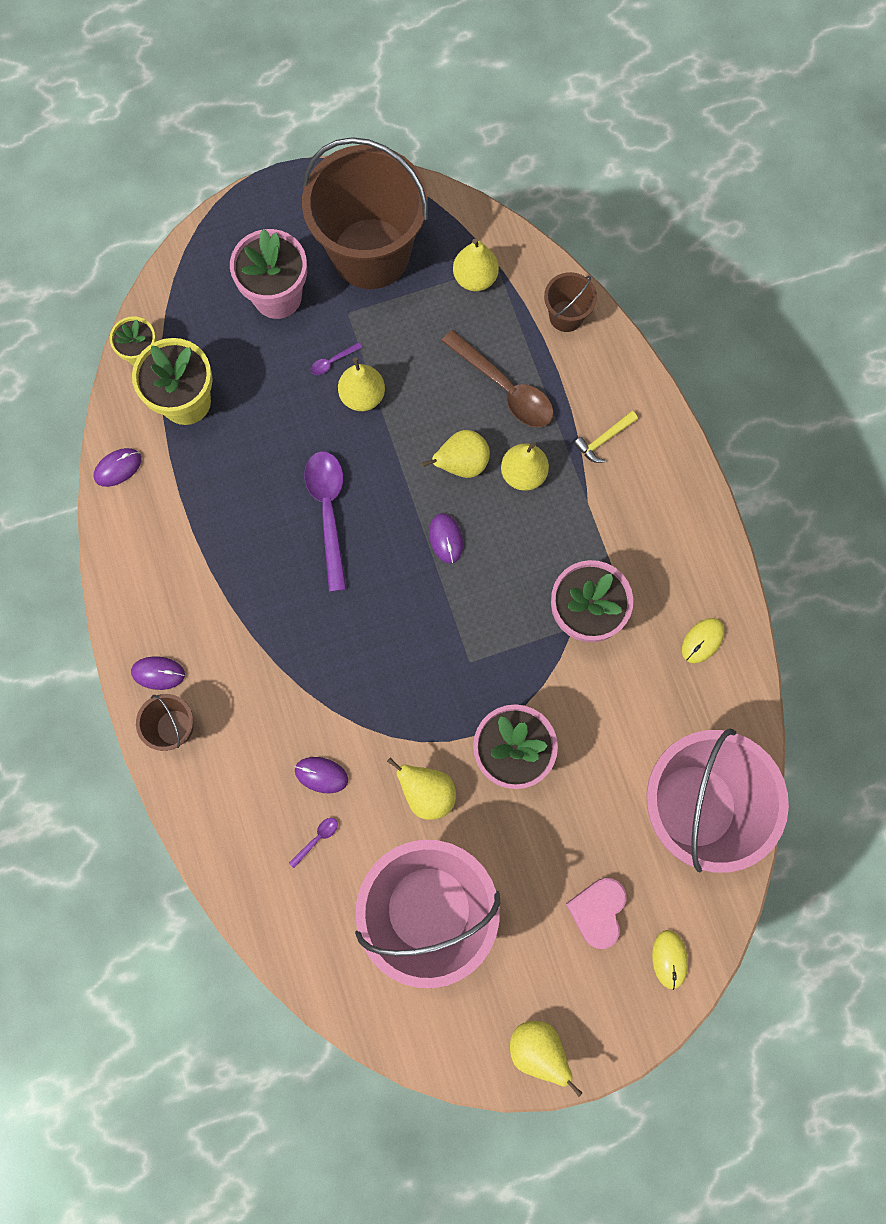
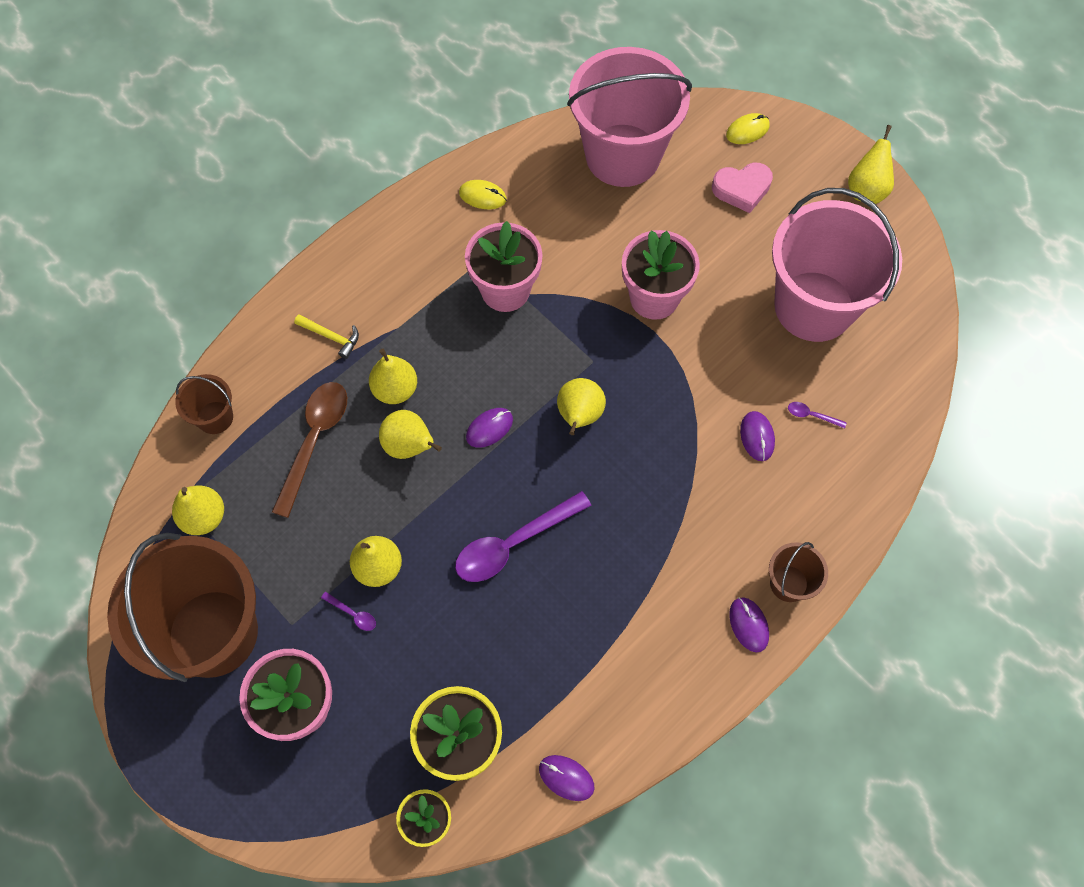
camera: 115 degrees left, 10 degrees down
yellow pear [387,758,456,820] -> yellow pear moved to [557,378,606,435]

